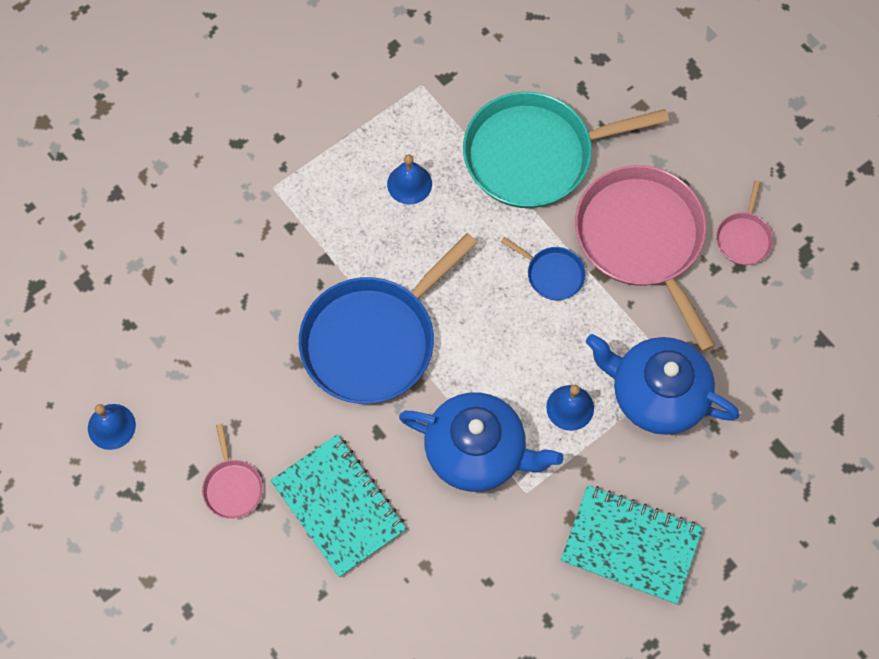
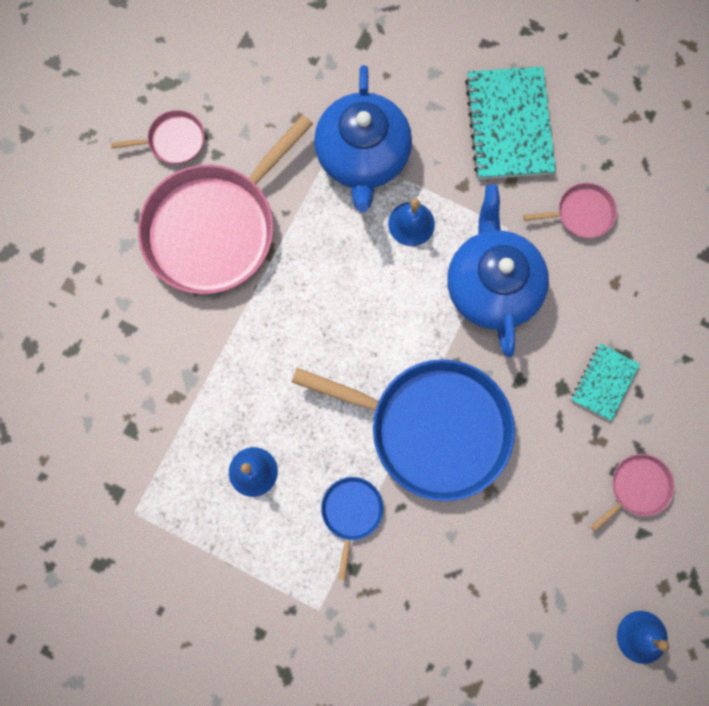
camera: 115 degrees left, 10 degrees up
turquoise notebook [270,435,407,577] -> turquoise notebook [571,343,640,421], size x0.55
turquoise pan [463,92,669,208] -> none
blue pan [501,237,586,300] -> blue pan moved to [321,477,384,580]
none -> pink pan [524,183,617,238]

